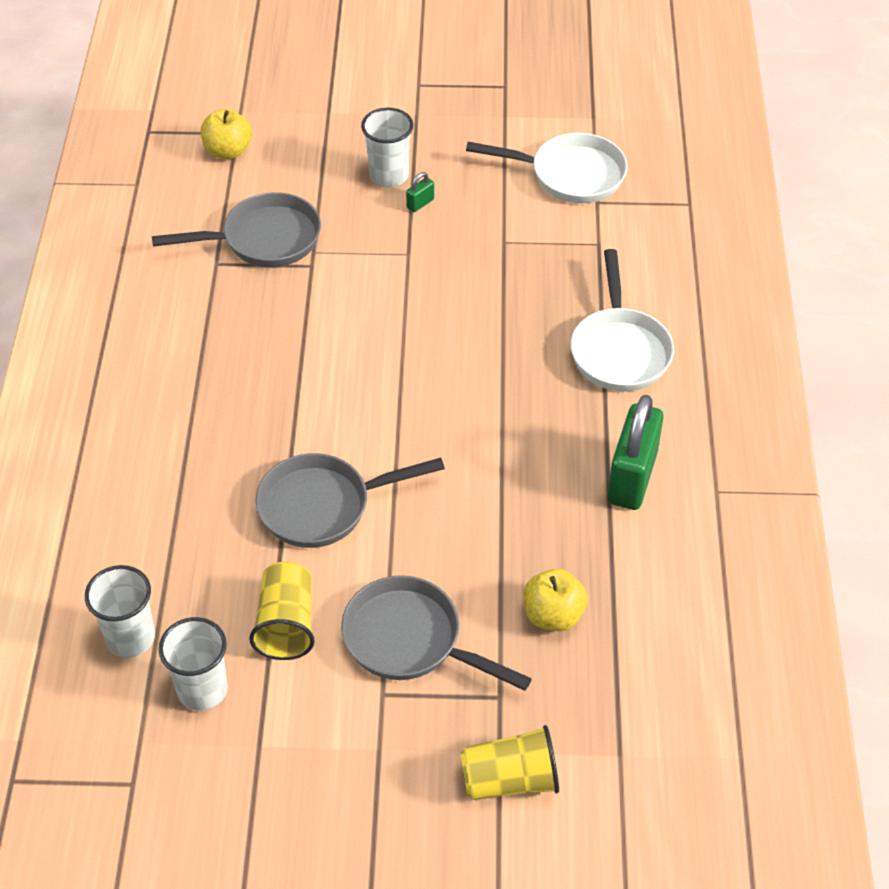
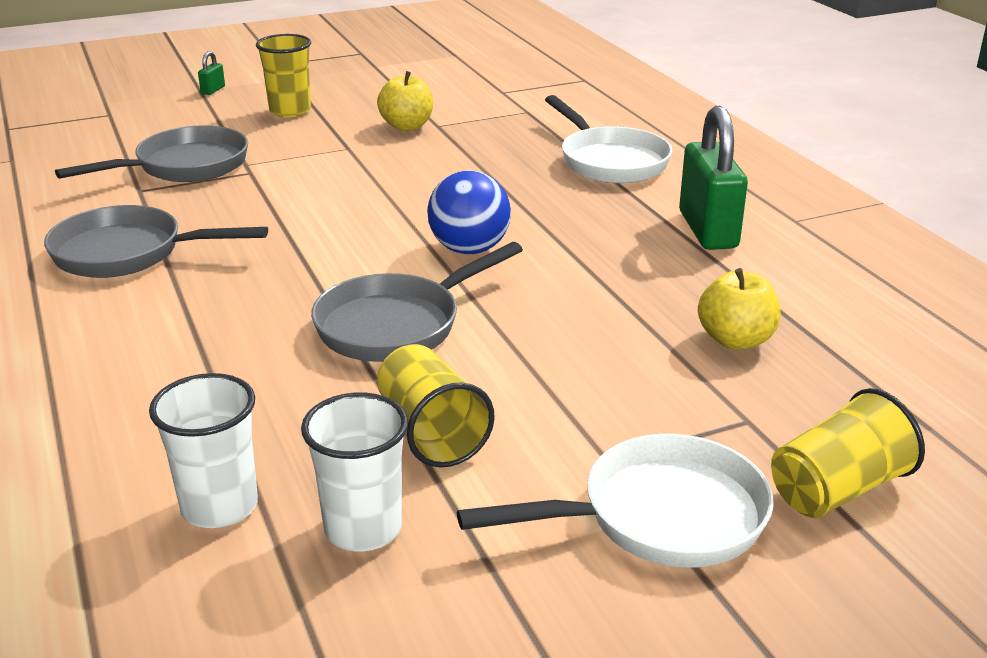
camera: 25 degrees left, 20 degrees down
yellow apple [201,109,252,159] -> yellow apple moved to [377,71,433,131]
grey pan [341,575,532,691] -> grey pan moved to [44,205,268,278]
white cup [361,108,413,187] -> yellow cup [256,34,311,117]
green padlock [406,172,434,212] -> green padlock moved to [198,51,225,95]
white pan [466,133,628,203] -> white pan moved to [457,434,774,568]
none -> blue ball [427,170,511,254]

